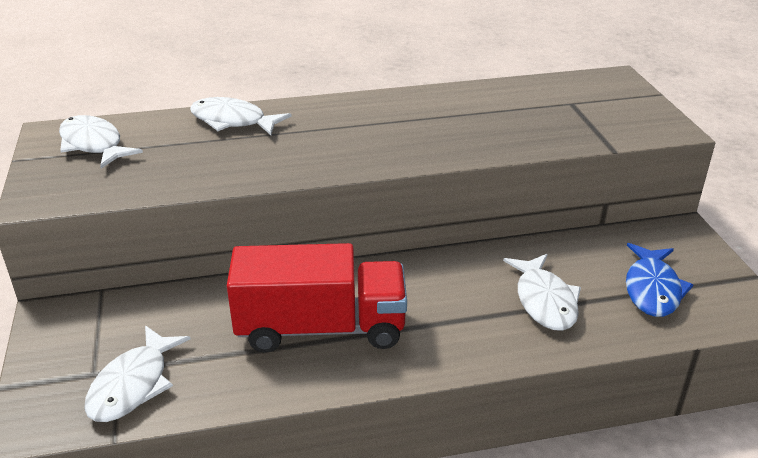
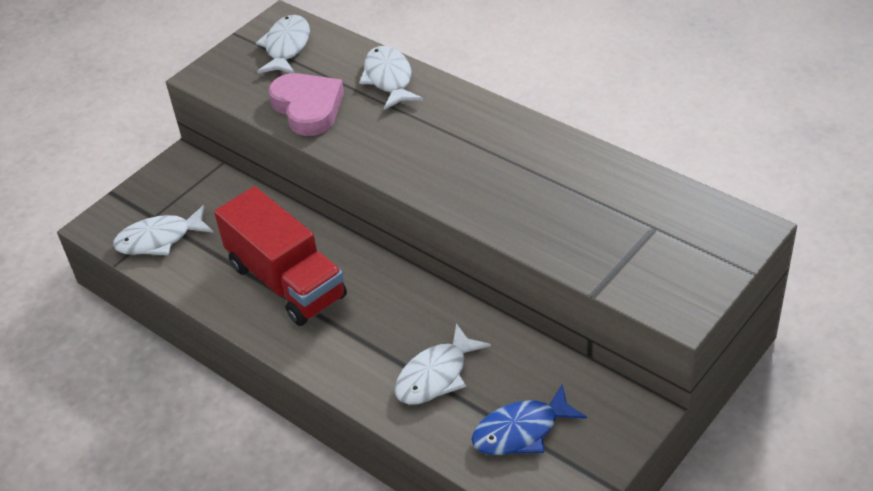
camera: 55 degrees right, 10 degrees up
none -> pink heart [268,73,344,136]

